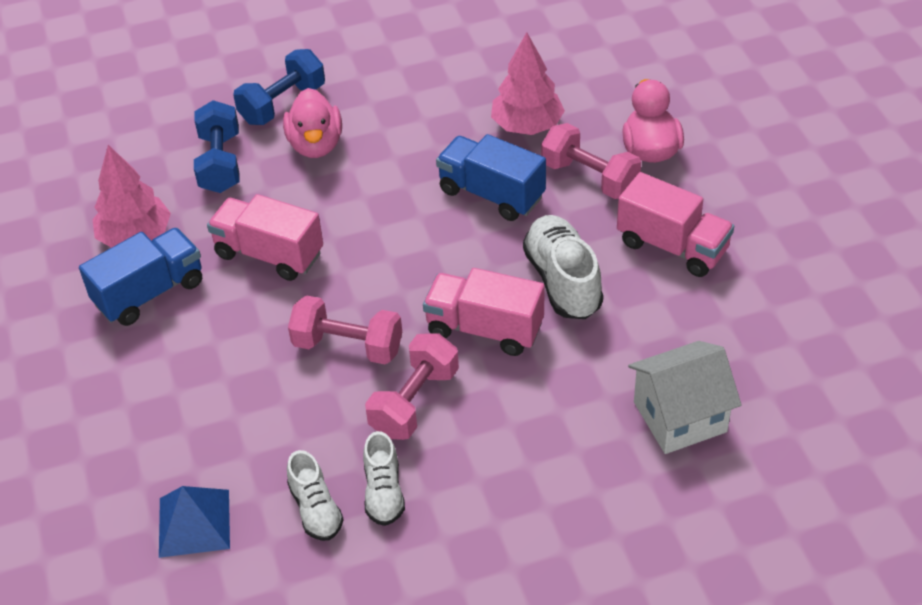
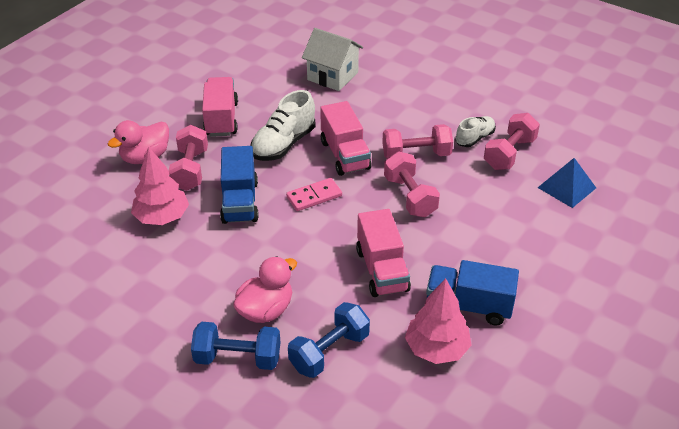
camera: 130 degrees left, 5 degrees down
white shoe [287,450,344,541] -> pink dumbbell [484,113,540,170]
none -> pink domino [286,178,342,211]

